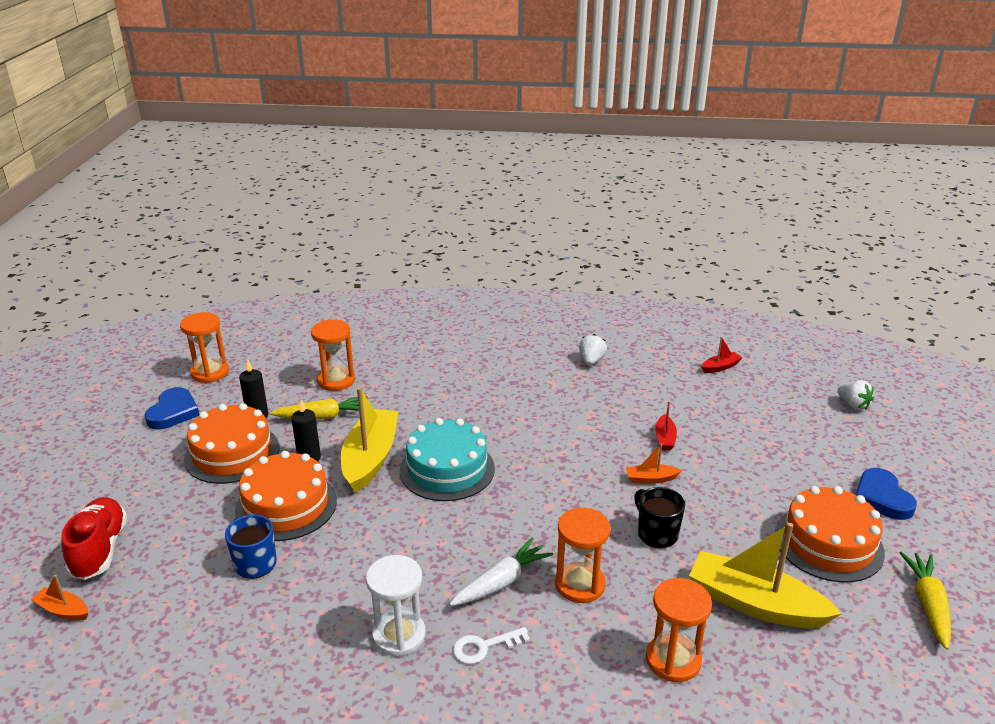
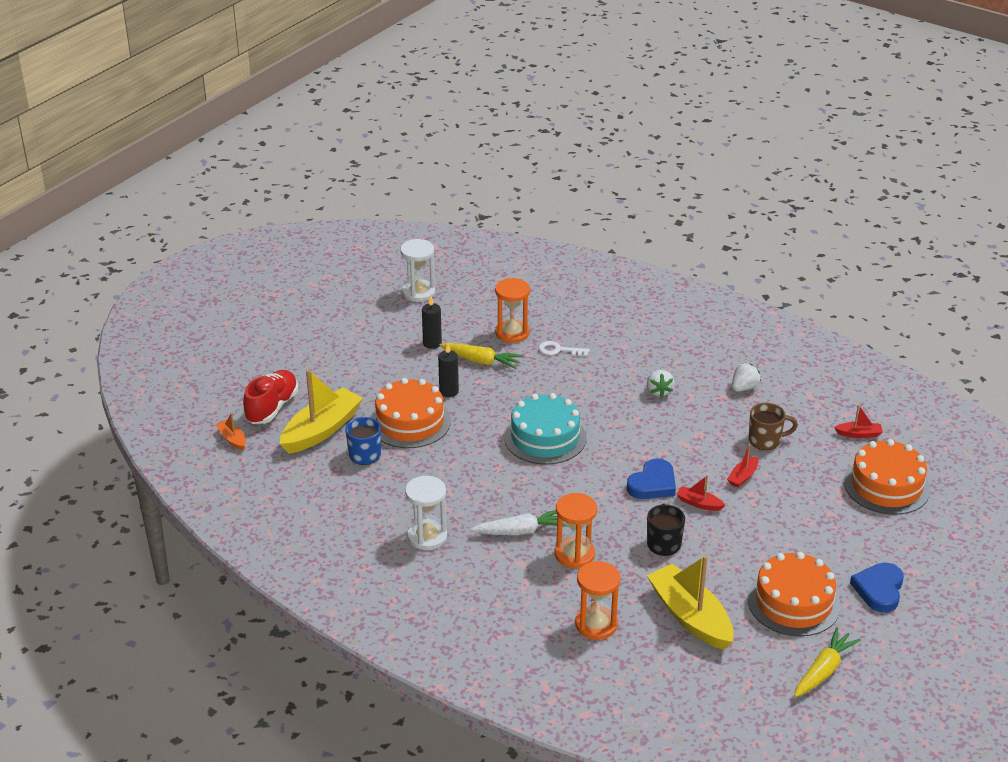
camera: 30 degrees right, 5 degrees up
blue heart [145,387,199,429] -> blue heart moved to [627,458,676,499]
orange hourglass [180,312,229,383] -> white hourglass [400,239,435,302]
orange cake [184,403,279,484] -> orange cake moved to [844,439,930,515]
yellow boat [341,387,398,493] -> yellow boat moved to [280,369,363,454]
white key [453,627,530,664] -> white key moved to [538,341,590,356]
orange boat [626,444,682,484] -> red boat [676,475,725,511]
white strawberry [837,380,874,410] -> white strawberry moved to [647,370,674,398]
none -> brown mug [749,403,798,450]

